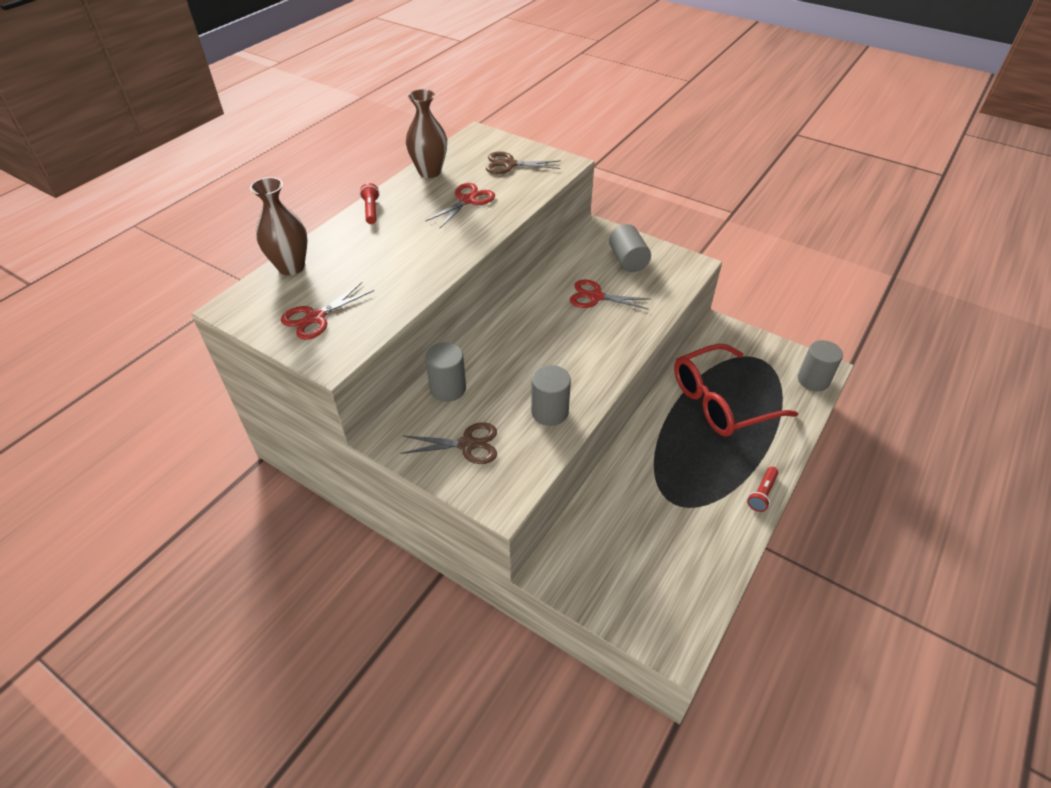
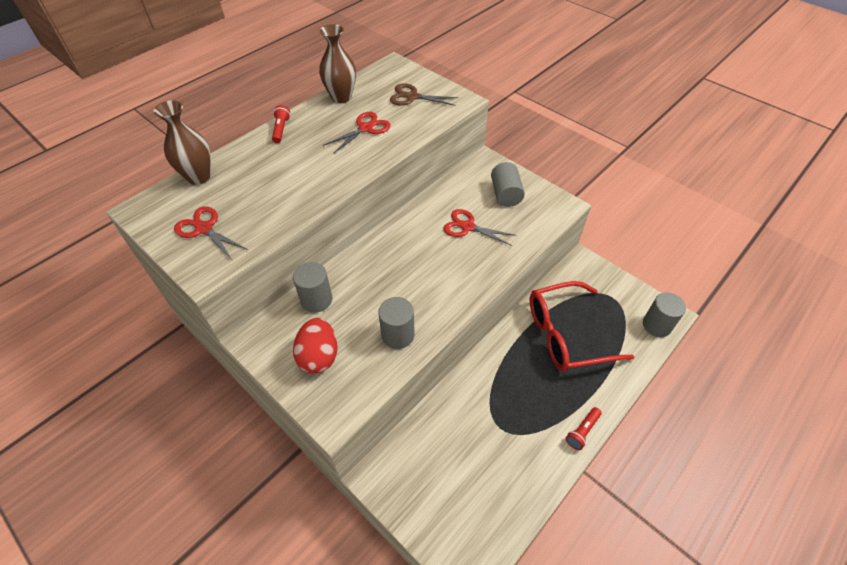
camera: 10 degrees right, 5 degrees up
red scissors [281,282,374,340] -> red scissors turned 75 degrees clockwise [174,206,248,261]
brown scissors [400,423,497,464] -> red egg [293,318,338,374]

